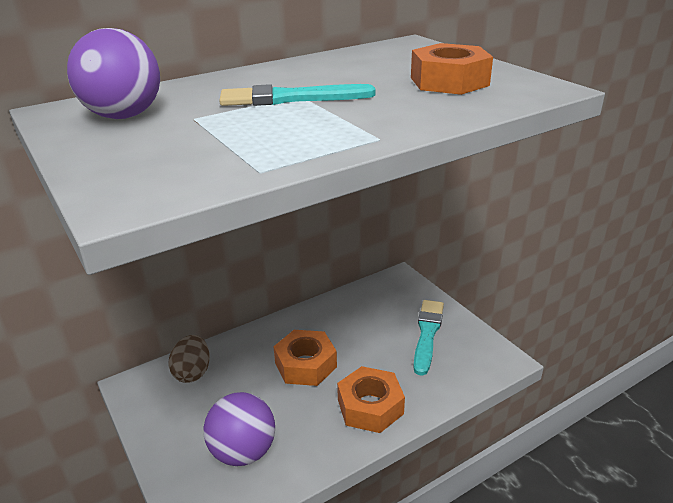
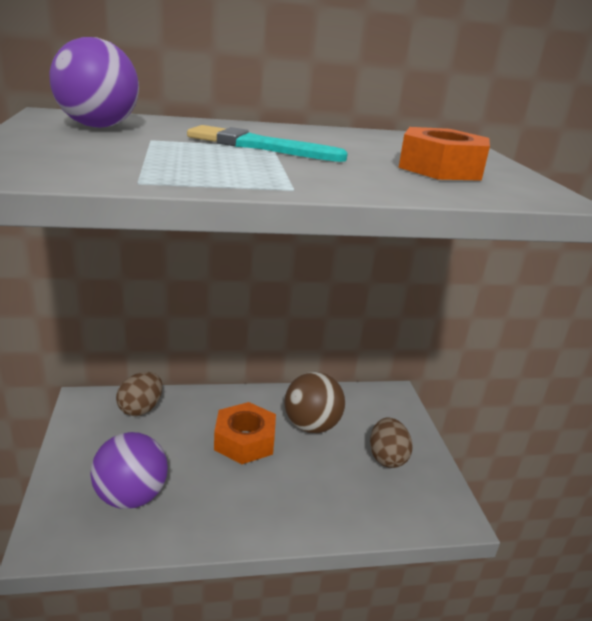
camera: 20 degrees right, 5 degrees down
orange nut [337,366,405,433] -> none
turquoise brush [413,300,444,376] -> brown egg [370,417,413,468]
none -> brown ball [284,372,345,433]

